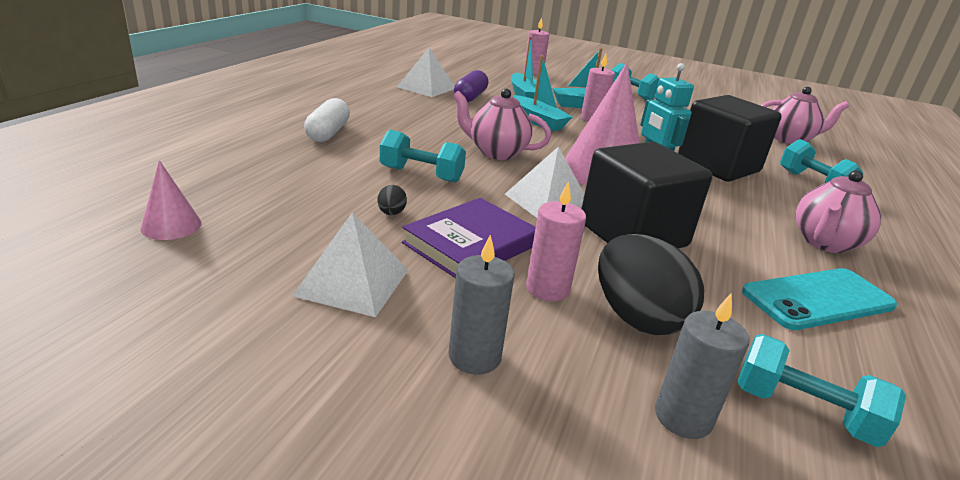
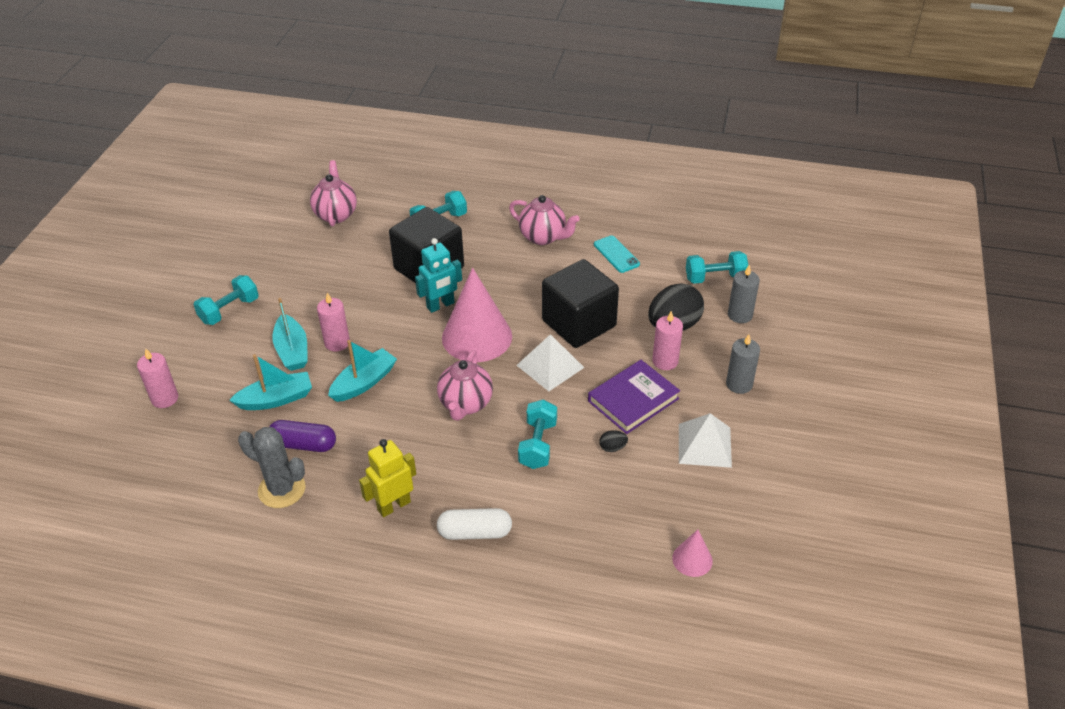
camera: 95 degrees left, 15 degrees up
white pyramid [397,48,455,97] -> grey cactus [238,427,306,508]
purple book [402,198,536,278] -> purple book turned 75 degrees counterclockwise [588,360,680,434]
turquoise dumbbell [738,334,906,447] -> turquoise dumbbell turned 60 degrees clockwise [686,251,749,284]
turquoise phone [742,268,897,330] -> turquoise phone [594,235,640,273], size x0.65
none -> yellow robot [359,439,416,517]

